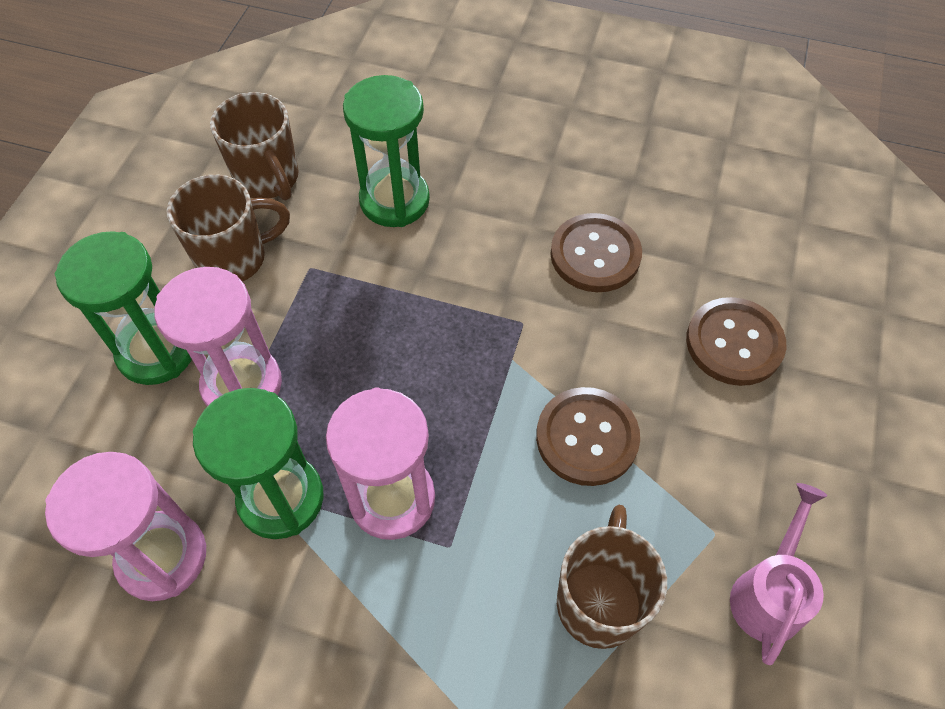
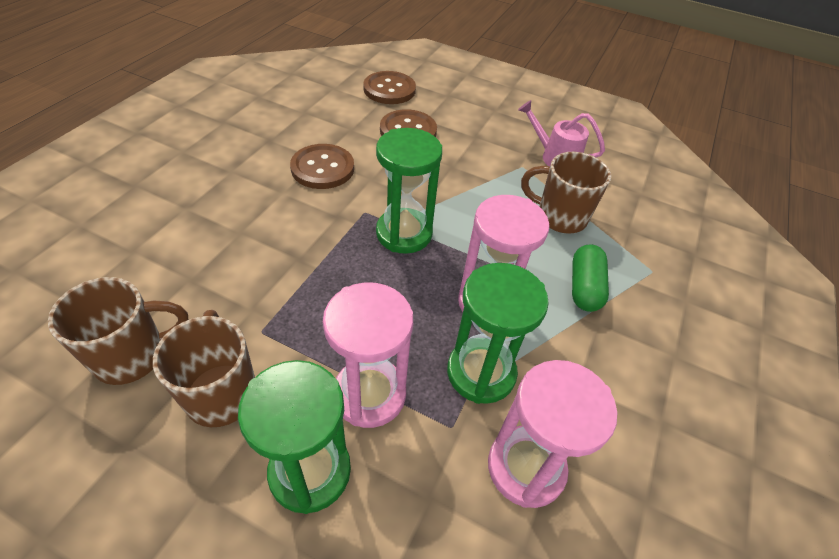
camera: 85 degrees left, 10 degrees down
green hourglass [343,75,430,227] -> green hourglass moved to [376,128,442,254]
brown button [536,387,640,486] -> brown button moved to [363,71,416,104]
none -> green capsule [572,244,609,312]

